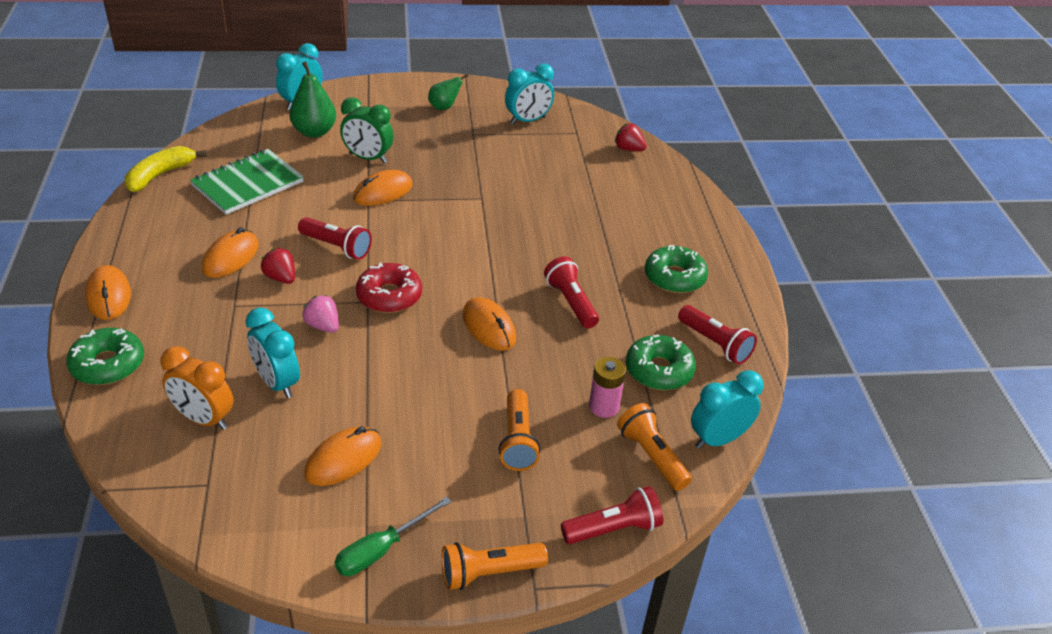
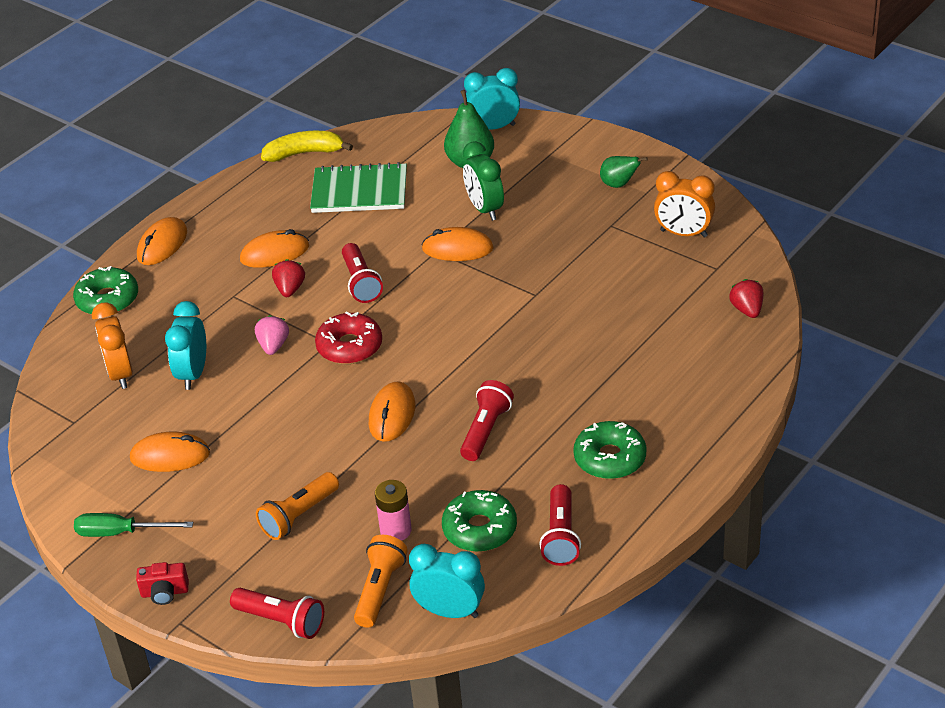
camera: 50 degrees right, 0 degrees up
orange flashlight [442,542,548,590] -> red camera [136,562,189,605]
turquoise clock [505,64,554,125] -> orange clock [654,171,715,238]

